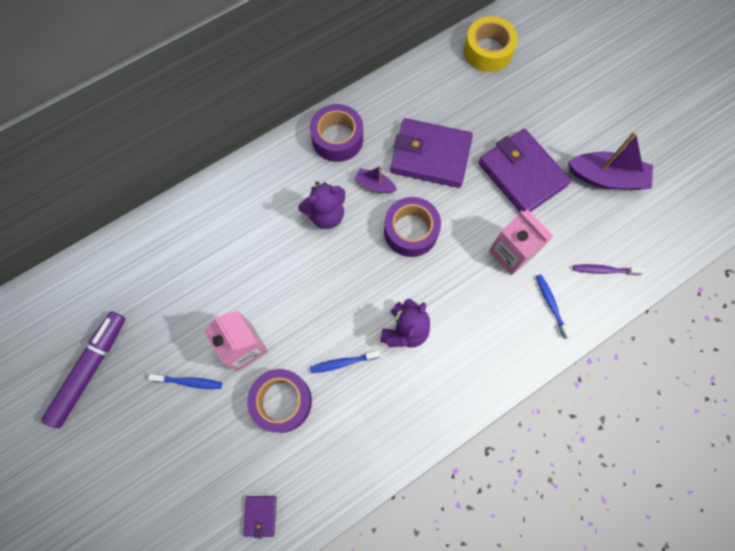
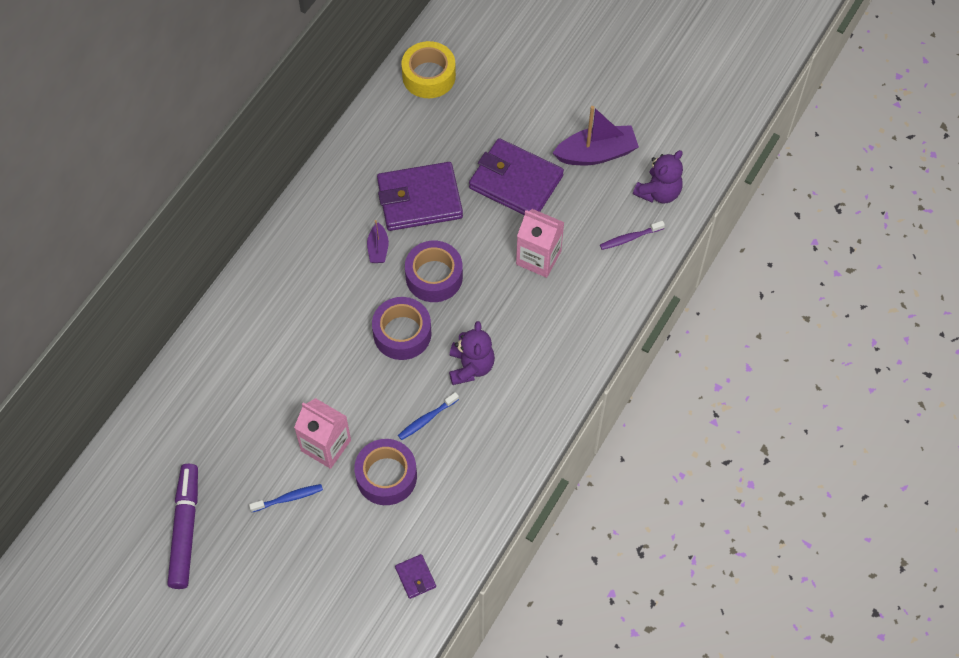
camera: 25 degrees left, 10 degrees down
purple teddy bear [298,182,345,229] -> purple teddy bear moved to [633,150,683,204]
purple tape [310,104,363,162] -> purple tape moved to [372,297,431,360]
purple boat [354,166,397,193] -> purple boat turned 90 degrees counterclockwise [367,220,389,263]
blue toothbrush [536,274,572,339] -> none

